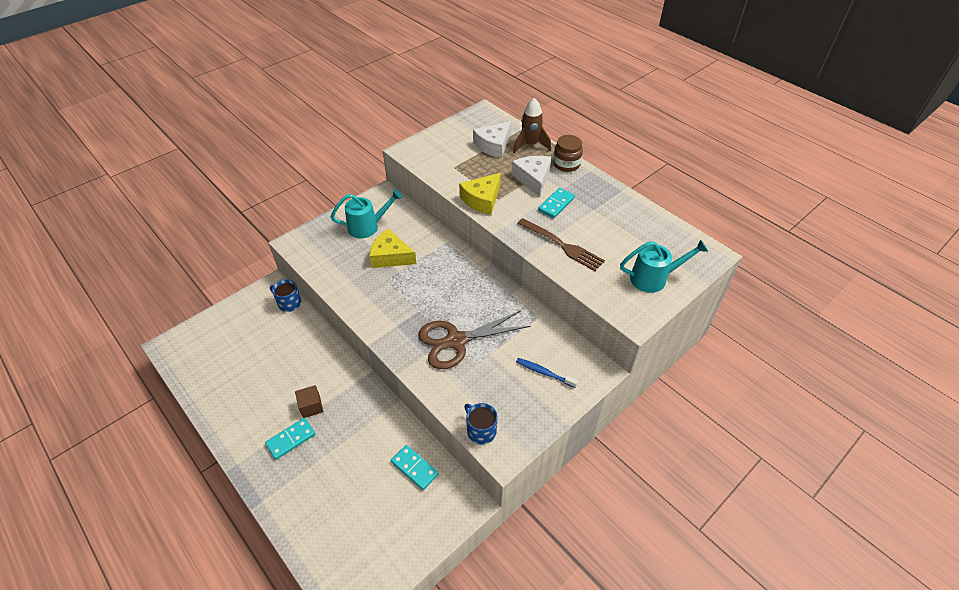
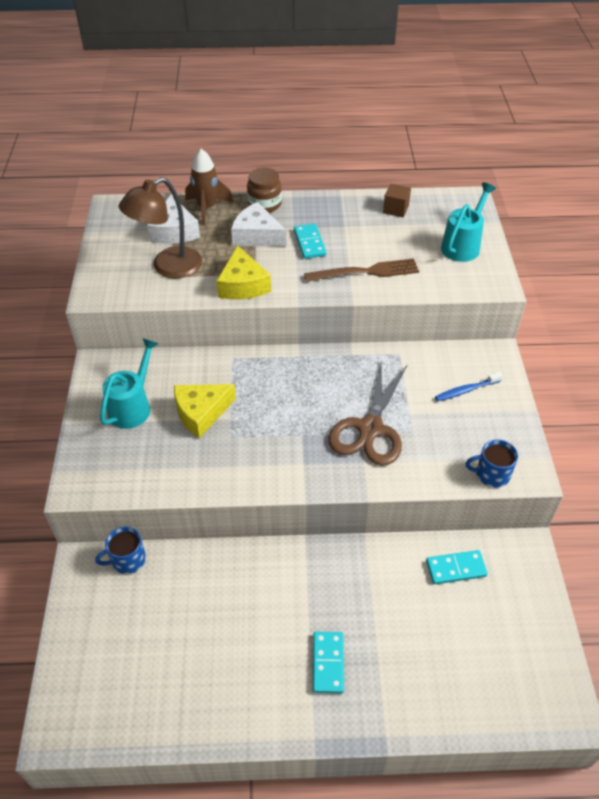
camera: 50 degrees left, 0 degrees up
brown cube [295,385,323,418] -> brown cube moved to [383,184,411,217]
none -> brown lamp [119,177,202,278]

